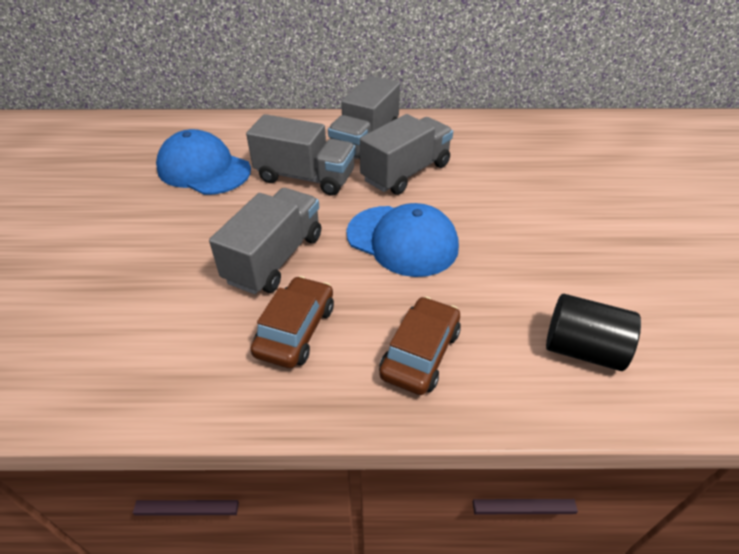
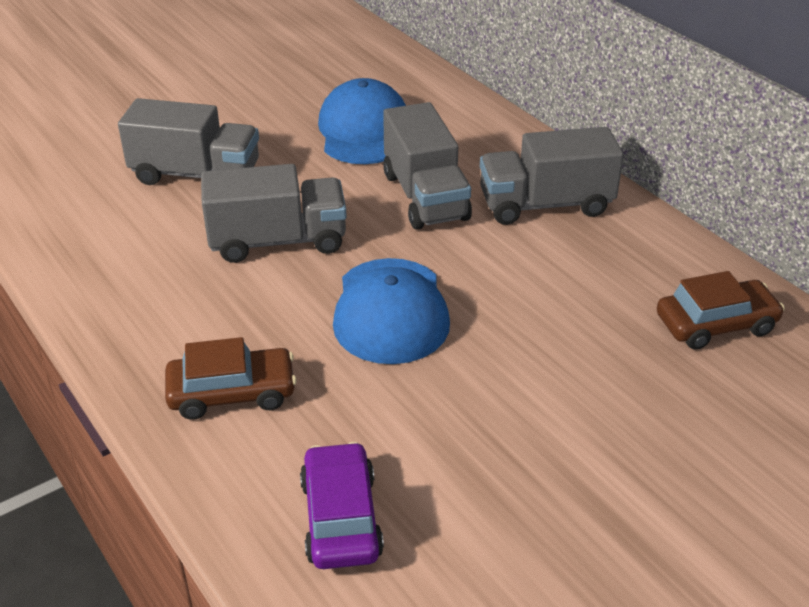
camera: 55 degrees right, 5 degrees down
brown car [250,276,334,368] -> brown car moved to [657,271,785,350]
grey truck [360,114,453,195] -> grey truck moved to [118,98,259,185]
black cylinder [546,294,641,371] -> purple car [300,442,384,569]

